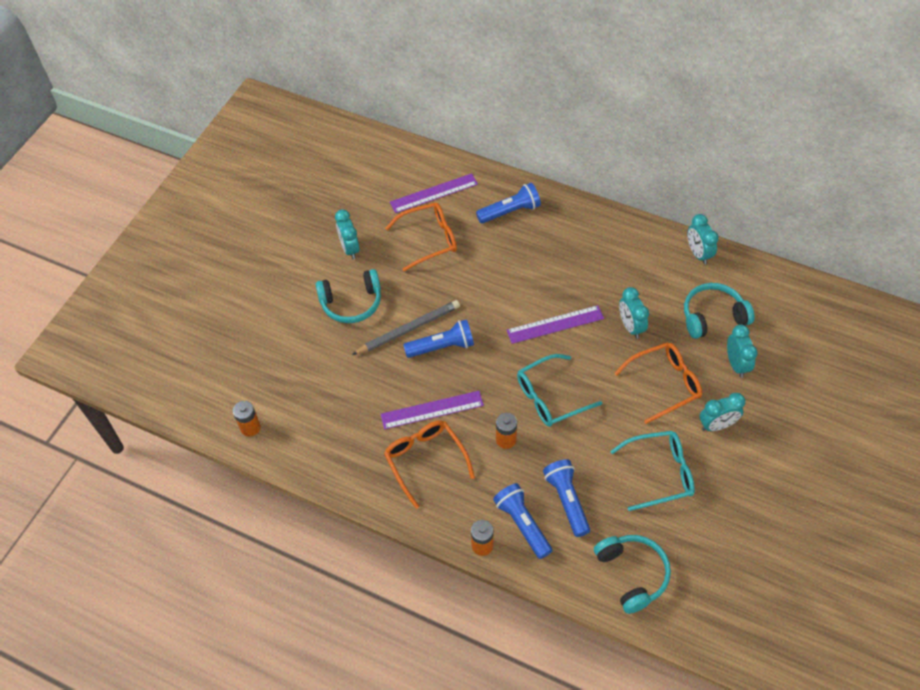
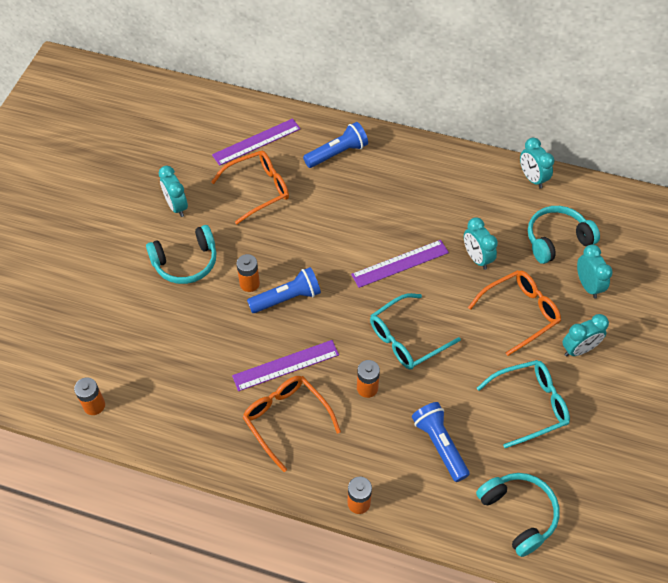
camera: 10 degrees left, 0 degrees up
grey pencil [352,300,460,355] -> orange battery [236,254,260,292]
blue flashlight [493,483,552,559] -> none

